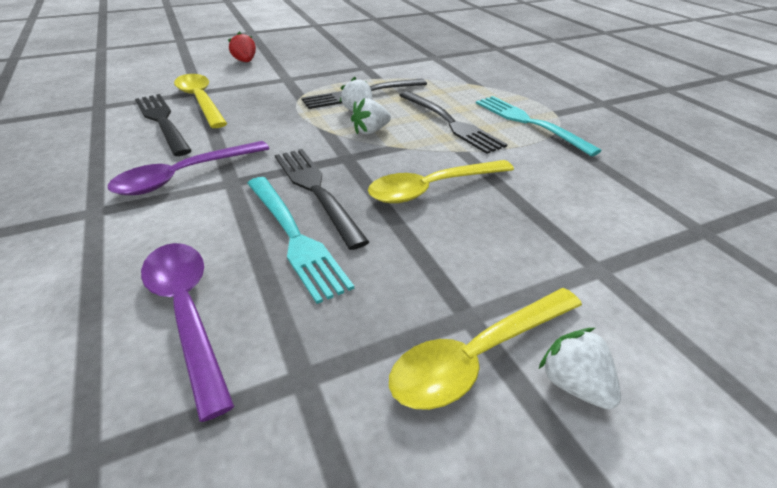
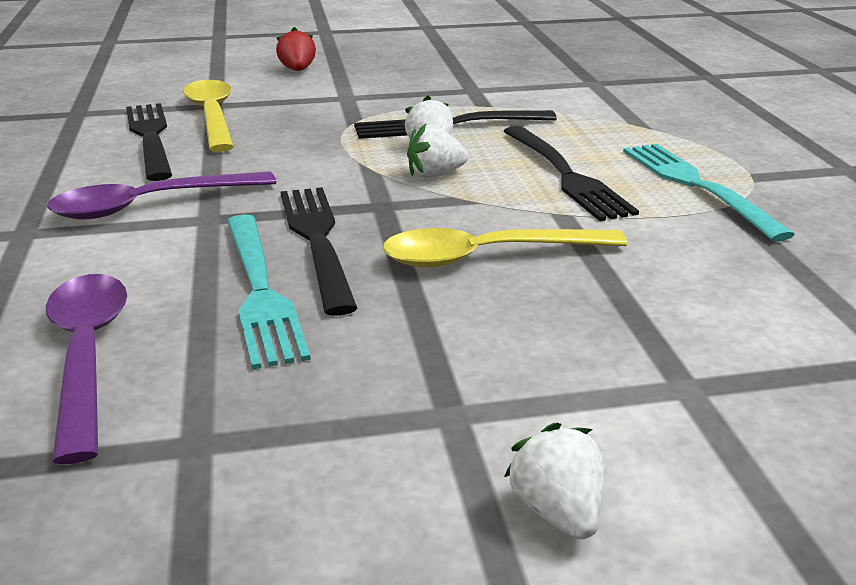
camera: 15 degrees right, 10 degrees down
yellow spoon [389,288,582,410] -> none

